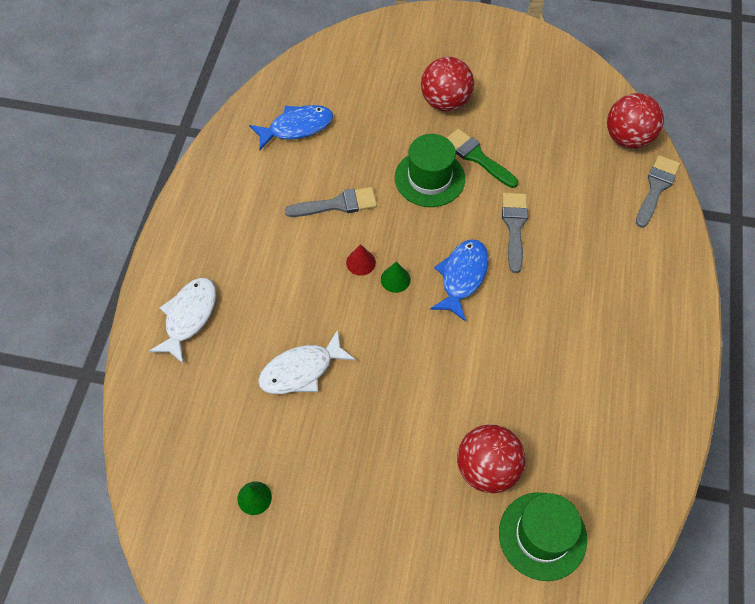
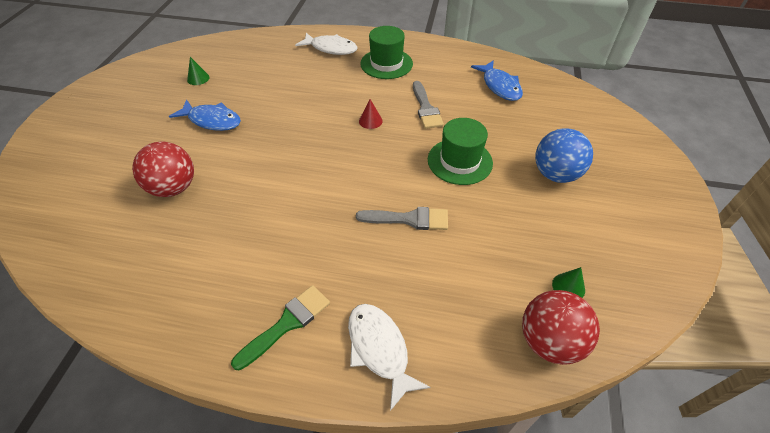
camera: 90 degrees right, 10 degrees down
white fish [258,329,356,394] -> white fish moved to [348,304,431,411]
green cone [381,262,411,293] -> green cone moved to [552,267,585,298]
red ball [421,57,474,112] -> blue ball [535,128,593,183]
blue fish [430,240,488,322] -> blue fish moved to [169,99,241,131]
green brush [447,128,518,188] -> green brush moved to [231,285,330,370]
green hat [499,492,587,581] -> green hat moved to [360,26,413,79]
grey brush [636,155,680,228] -> none

